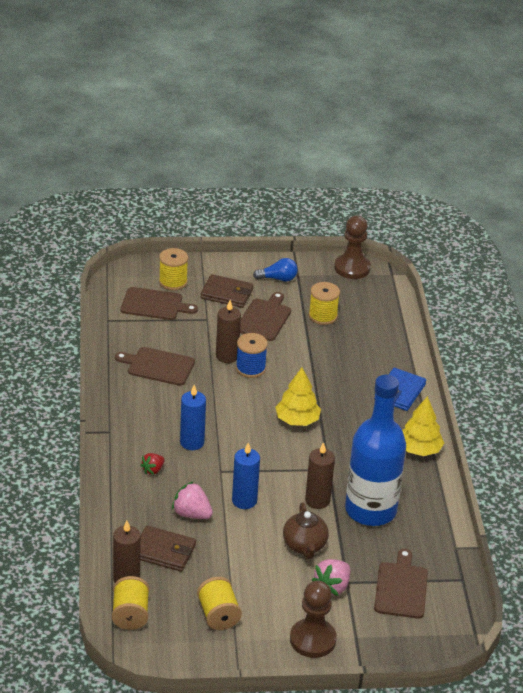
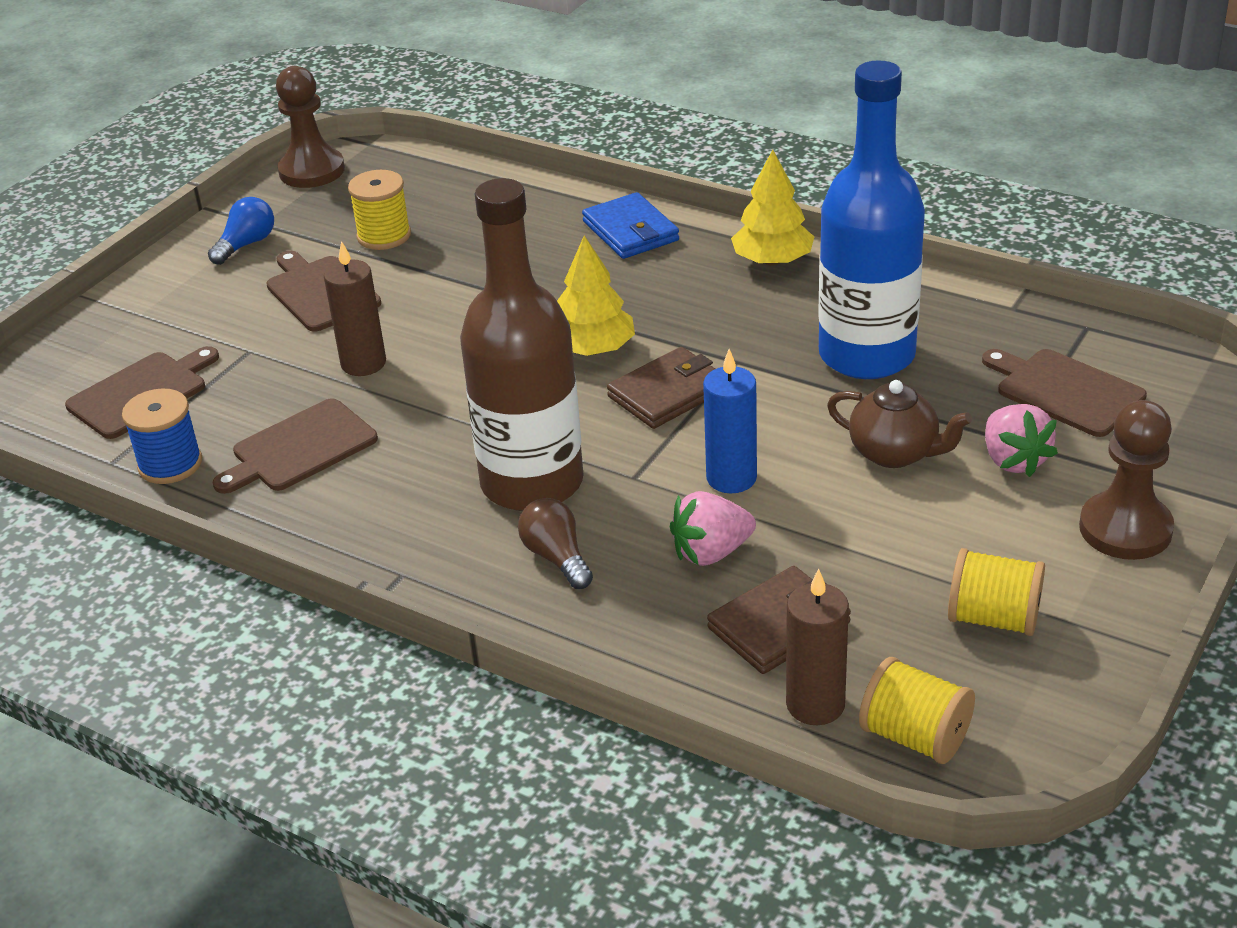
camera: 50 degrees left, 0 degrees up
red strawberry [140,453,164,475] -> brown light bulb [518,498,593,589]
yellow spool [159,248,188,290] -> none
blue candle [180,385,206,450] -> brown bottle [460,178,583,511]
brown wallet [200,274,253,308] -> brown wallet moved to [607,347,715,429]
blue spool [236,333,268,378] -> blue spool moved to [122,388,202,484]
brown candle [305,442,335,509] -> none

